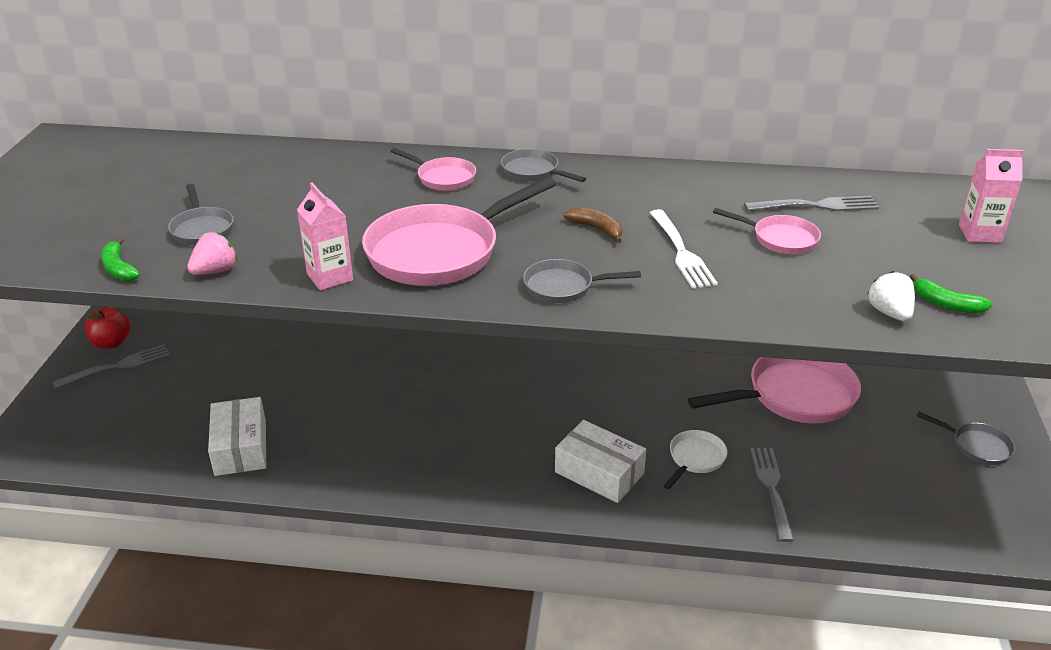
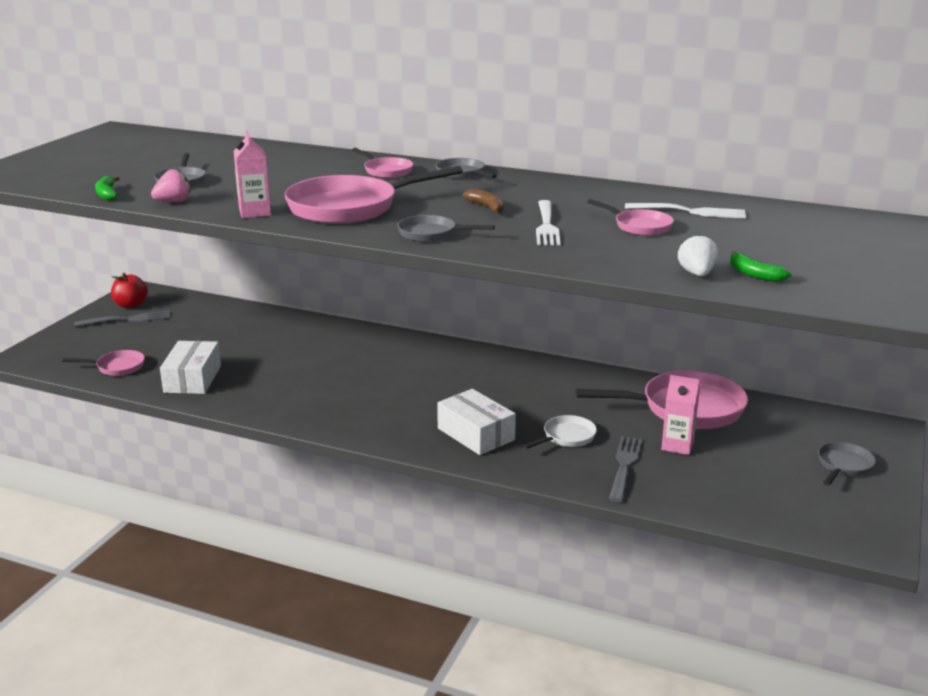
camera: 15 degrees right, 10 degrees down
grey fork [744,196,879,211] -> white fork [625,203,746,219]
grey pan [916,412,1015,465] -> grey pan turned 105 degrees counterclockwise [818,442,876,486]
pink carton [959,149,1024,243] -> pink carton moved to [661,375,700,455]
none -> pink pan [62,350,145,376]

